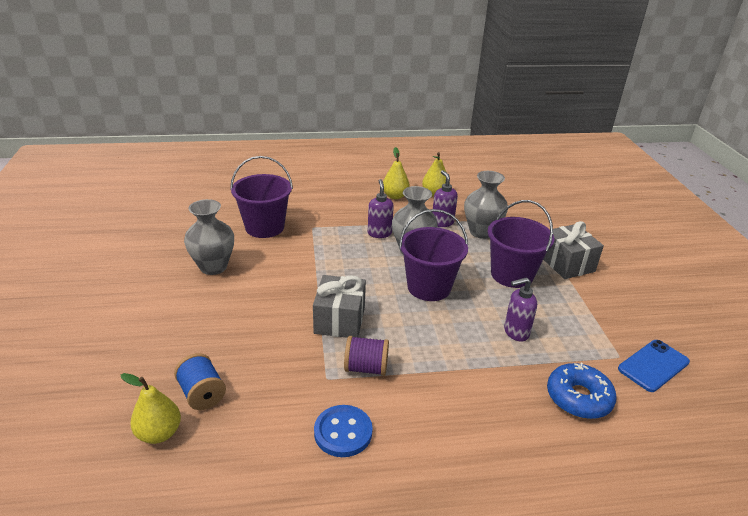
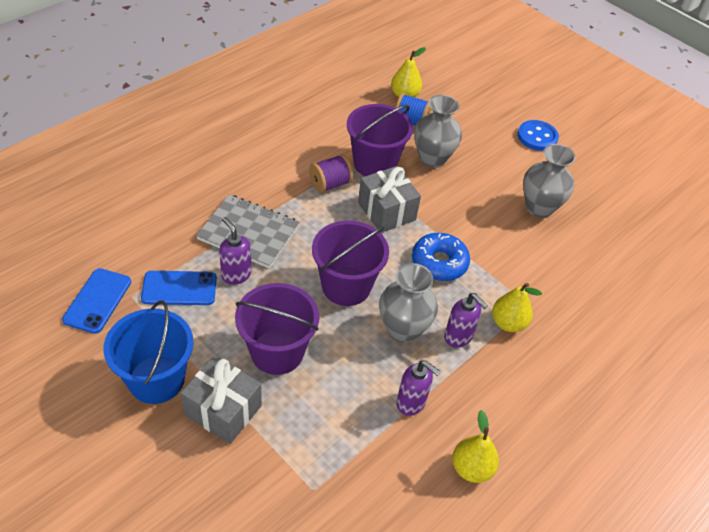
camera: 140 degrees right, 15 degrees up
purple bucket [230,156,293,238] -> purple bucket moved to [347,104,413,176]
blue button [314,405,373,457] -> blue button moved to [518,120,559,151]
yellow pear [383,147,410,199] -> yellow pear moved to [492,283,542,332]
grey vase [464,171,508,239] -> grey vase moved to [414,95,462,168]
purple soap dispenser [504,277,537,342] -> purple soap dispenser turned 75 degrees counterclockwise [219,217,252,285]
blue donut [547,363,616,419] -> blue donut moved to [412,233,470,281]
none -> blue bucket [104,300,194,404]
none -> blue phone [141,271,217,305]
none -> grey notebook [196,195,300,268]

